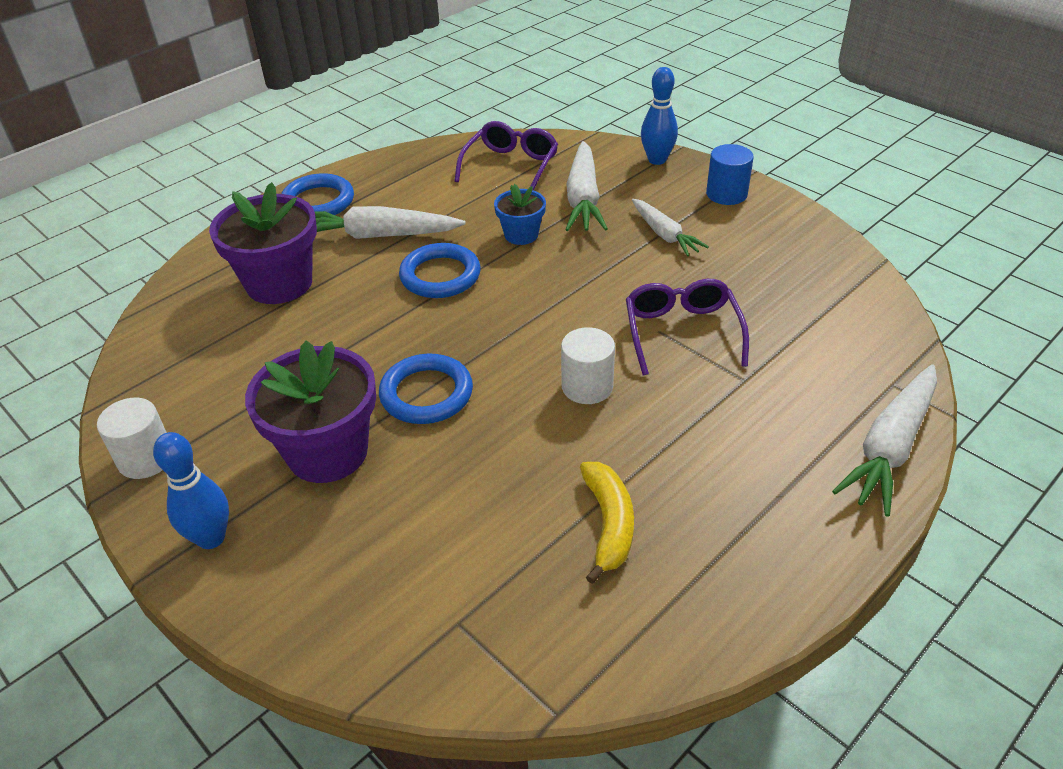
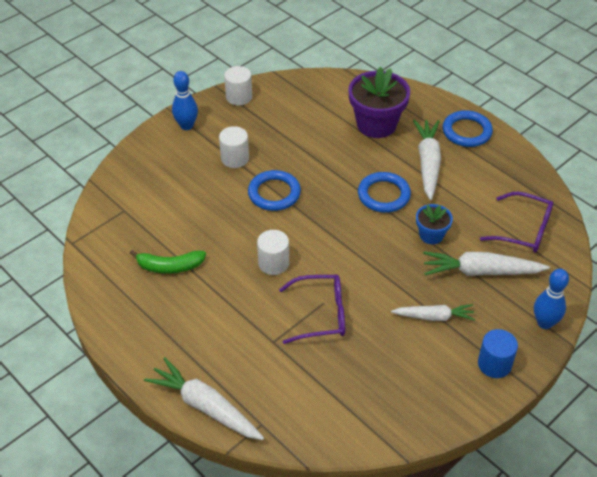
camera: 90 degrees right, 5 degrees up
purple flower pot [245,340,376,483] -> white cylinder [219,126,249,168]
yellow banana [580,462,634,584] -> green banana [129,250,206,274]
white carrot [632,199,709,257] -> white carrot turned 150 degrees counterclockwise [391,304,475,321]

